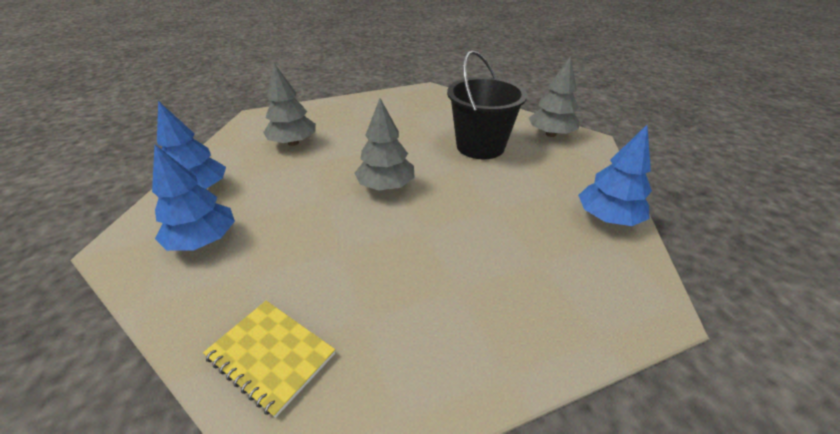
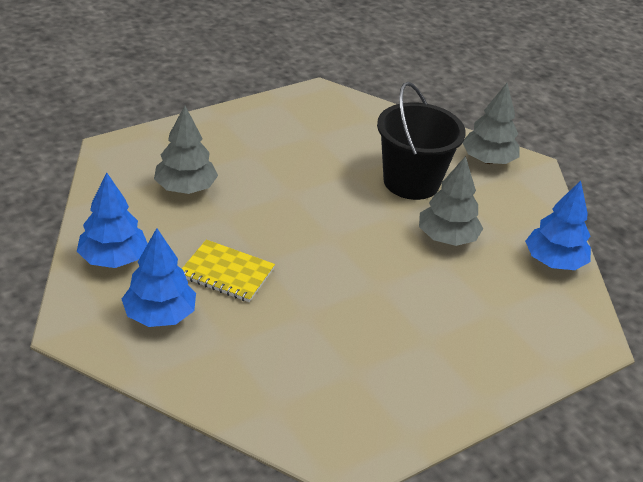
camera: 15 degrees left, 0 degrees up
yellow notebook [203,301,335,418] -> yellow notebook moved to [182,239,275,302]
grey tree [355,98,415,191] -> grey tree moved to [419,156,483,246]

